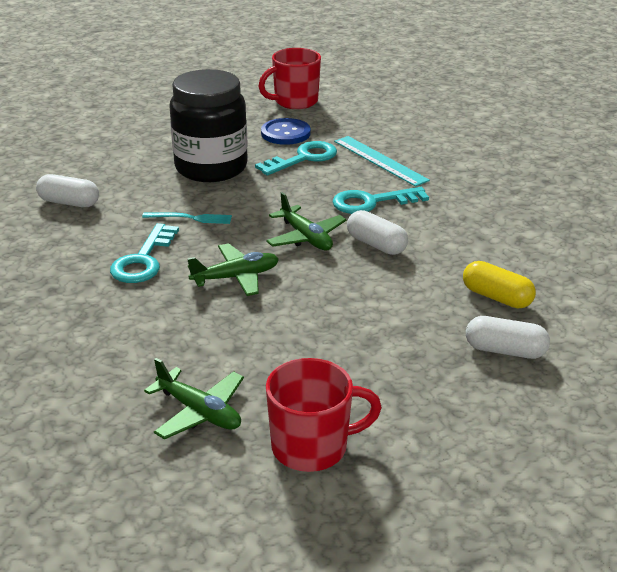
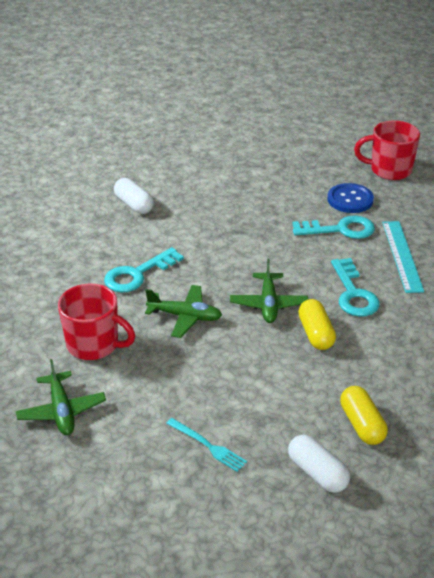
camera: 35 degrees right, 5 degrees up
turquoise fork [142,212,232,224] -> turquoise fork moved to [166,418,247,472]
black jar [169,69,248,182] -> none
red mug [266,358,382,472] -> red mug moved to [58,283,135,360]
turquoise key [332,187,429,214] -> turquoise key turned 120 degrees counterclockwise [331,258,380,317]
white capsule [347,210,408,255] -> yellow capsule [298,299,336,350]

